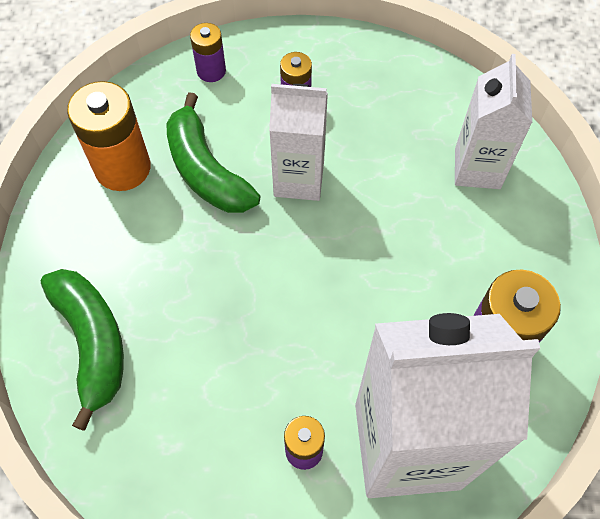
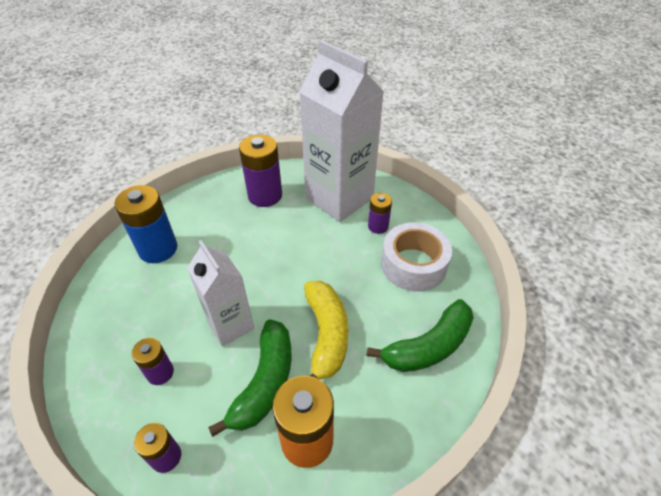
camera: 130 degrees left, 15 degrees down
green banana [41,269,124,431] -> green banana turned 150 degrees counterclockwise [367,299,474,372]
white carton [455,54,532,189] -> blue battery [115,185,177,263]
none -> yellow banana [304,281,348,379]
none -> white tape [381,222,452,292]

